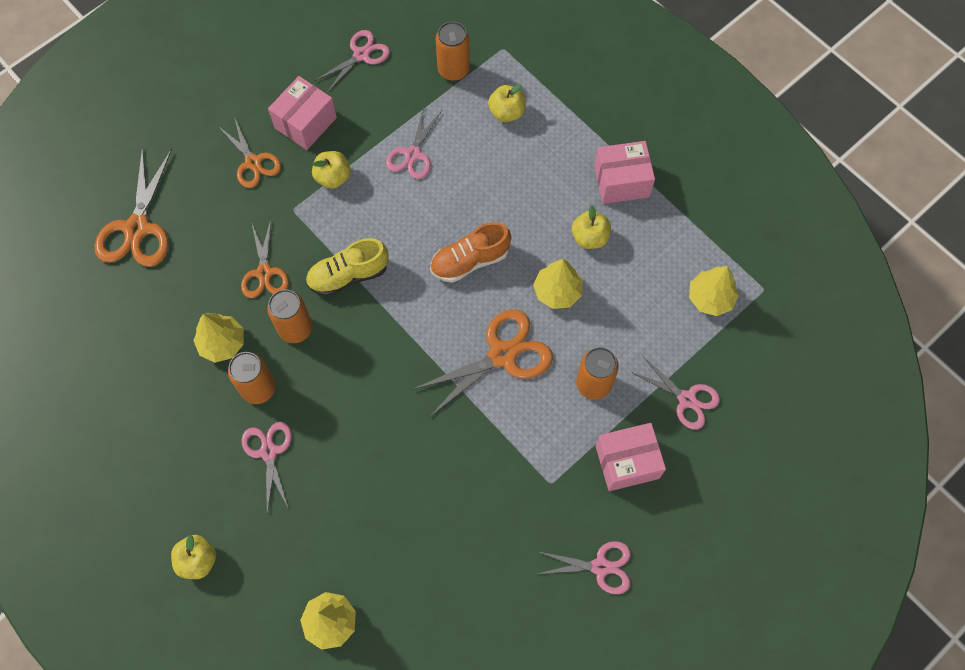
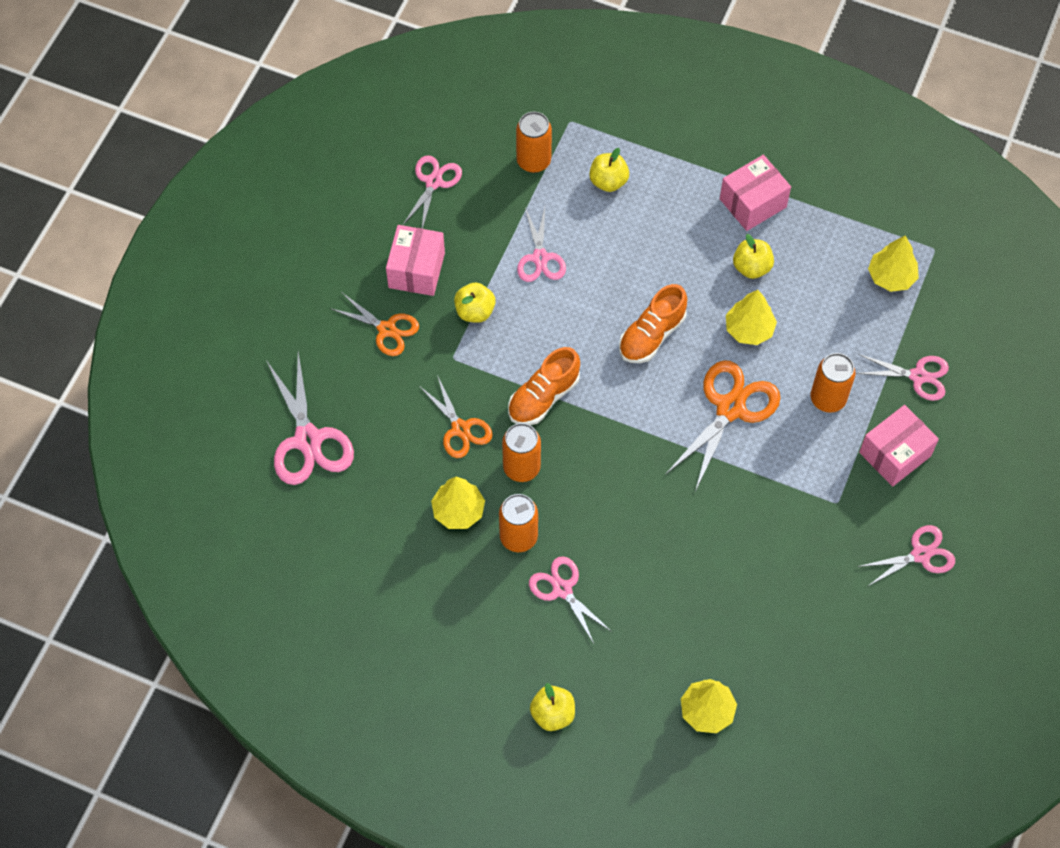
camera: 25 degrees left, 5 degrees down
orange scissors [95,147,172,267] -> pink scissors [266,352,354,485]
yellow shoe [306,238,389,296] -> orange shoe [508,347,580,425]

